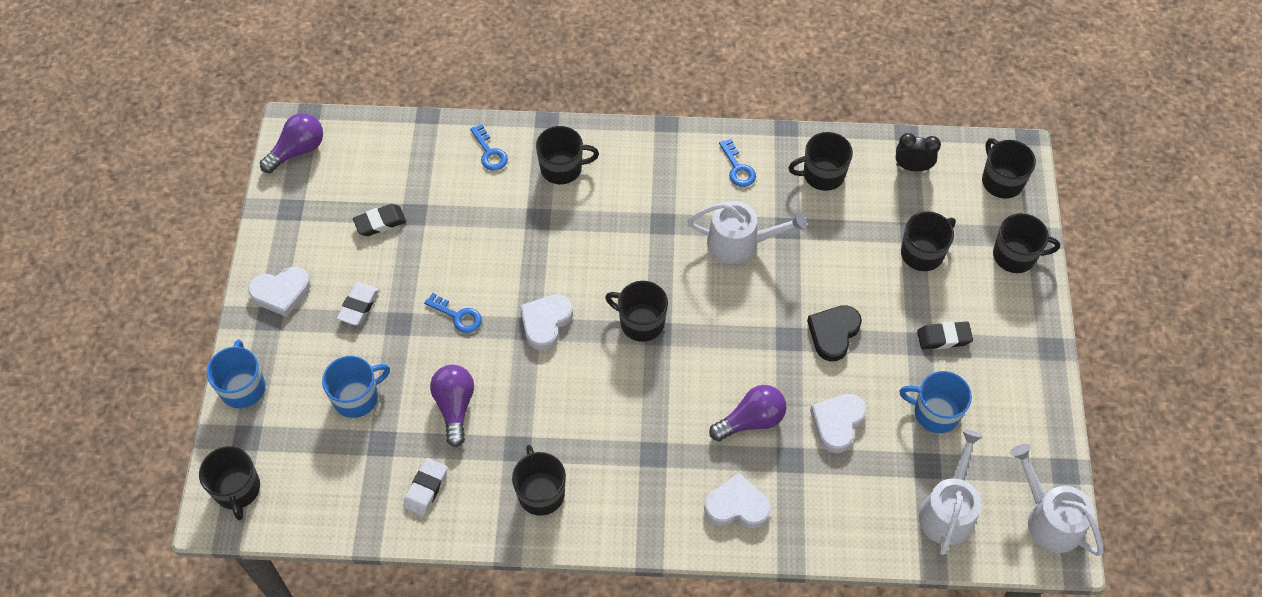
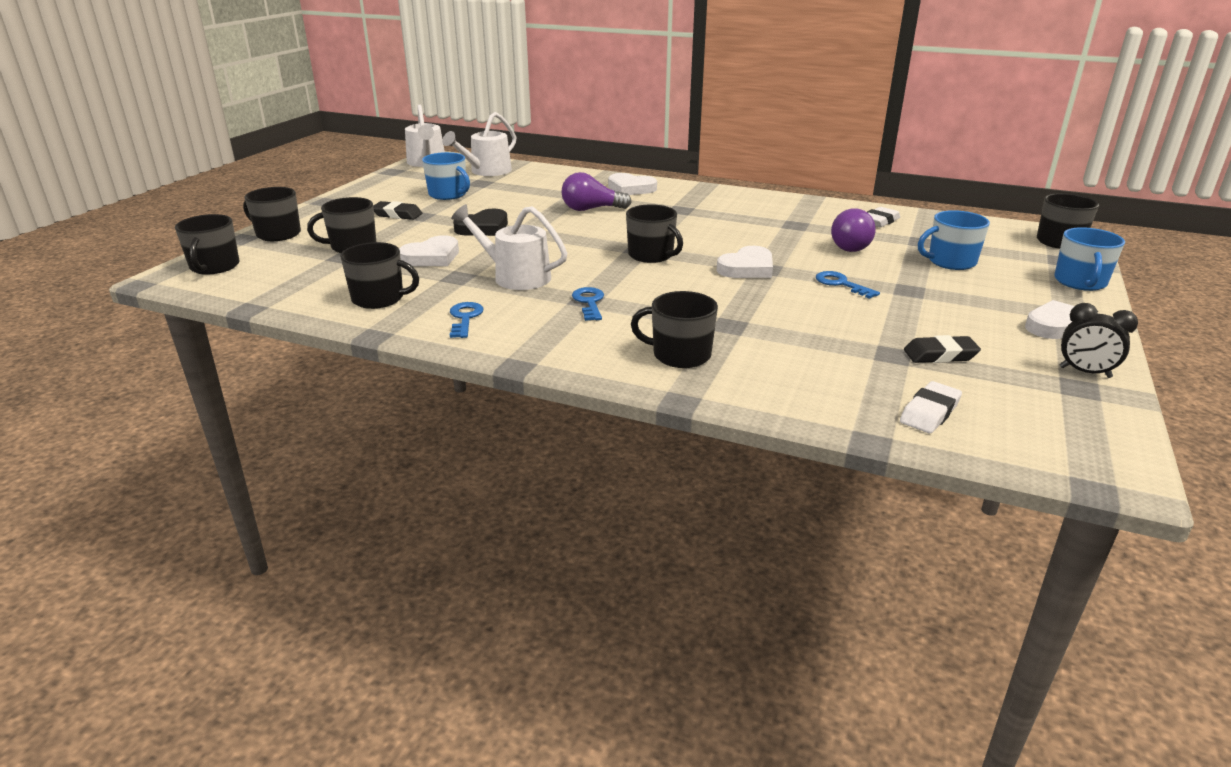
camera: 160 degrees left, 30 degrees down
purple light bulb [260,113,323,173] -> none
white eraser [337,282,379,326] -> white eraser moved to [900,381,962,433]
blue key [470,124,508,171] -> blue key moved to [572,287,604,321]
black mug [512,445,566,516] -> none
white heart [810,394,867,453] -> white heart moved to [399,235,459,266]
black clock [896,133,941,171] -> black clock moved to [1060,303,1138,378]

